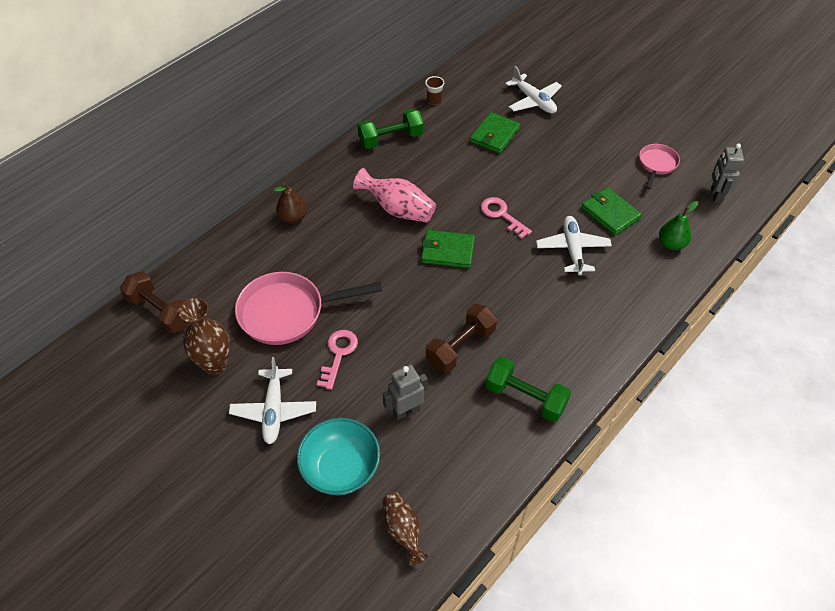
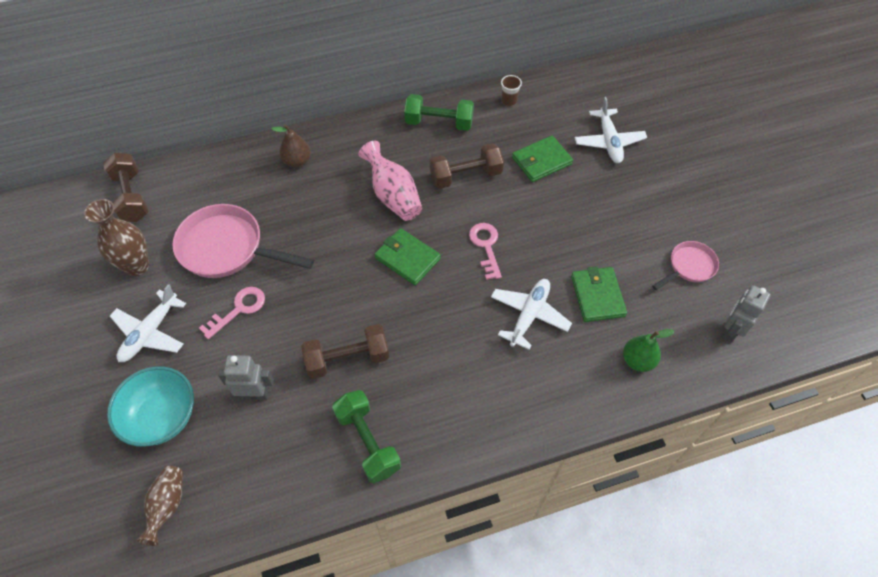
camera: 30 degrees right, 5 degrees up
none -> brown dumbbell [430,143,504,189]

